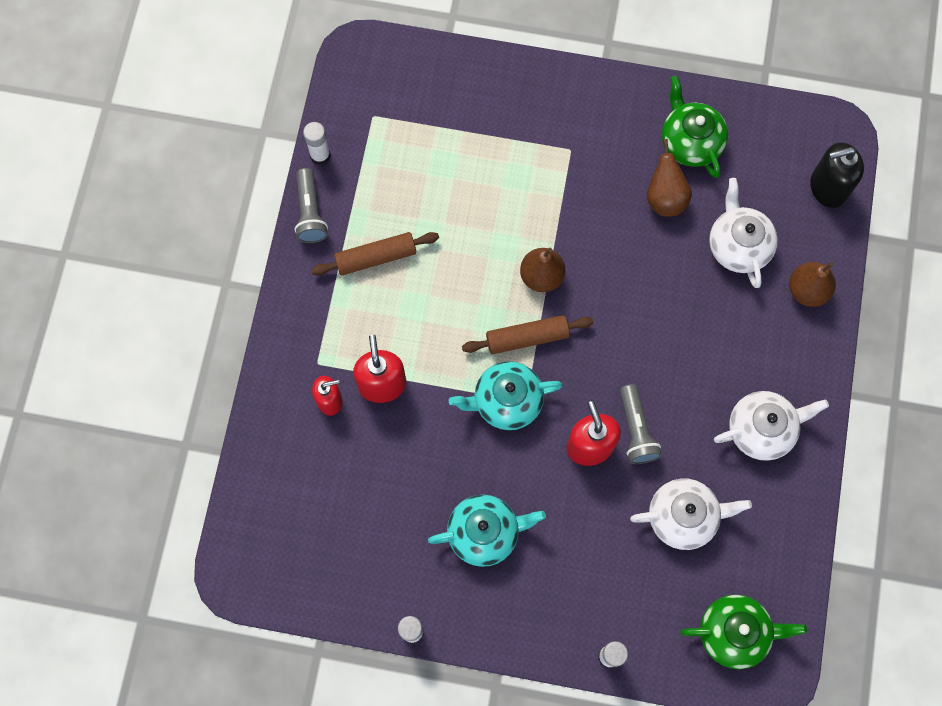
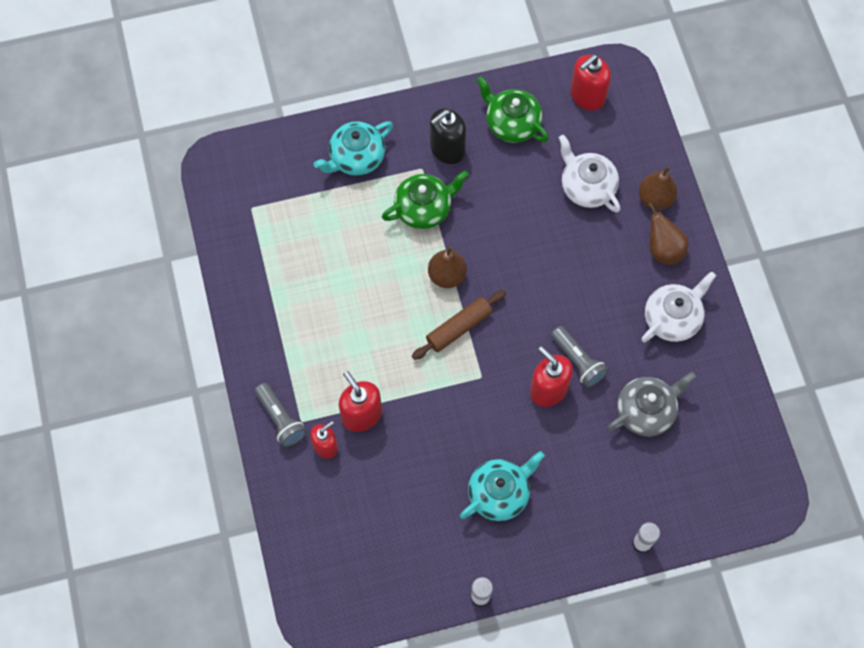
camera: 25 degrees left, 5 degrees down
grey flashlight [294,168,328,243] -> grey flashlight moved to [255,383,306,447]
white glue stick [303,122,331,165] -> none
brown rolling pin [311,232,439,276] -> none
turquoise teapot [449,361,563,430] -> turquoise teapot moved to [314,121,393,176]
white teapot [630,478,752,550] -> grey teapot [608,372,696,436]
brown pear [647,139,692,217] -> brown pear moved to [648,203,689,265]
green teapot [681,595,807,669] -> green teapot moved to [382,170,469,229]
black soap dispenser [810,142,864,208] -> black soap dispenser moved to [430,109,466,164]
none -> red soap dispenser [570,54,611,111]

